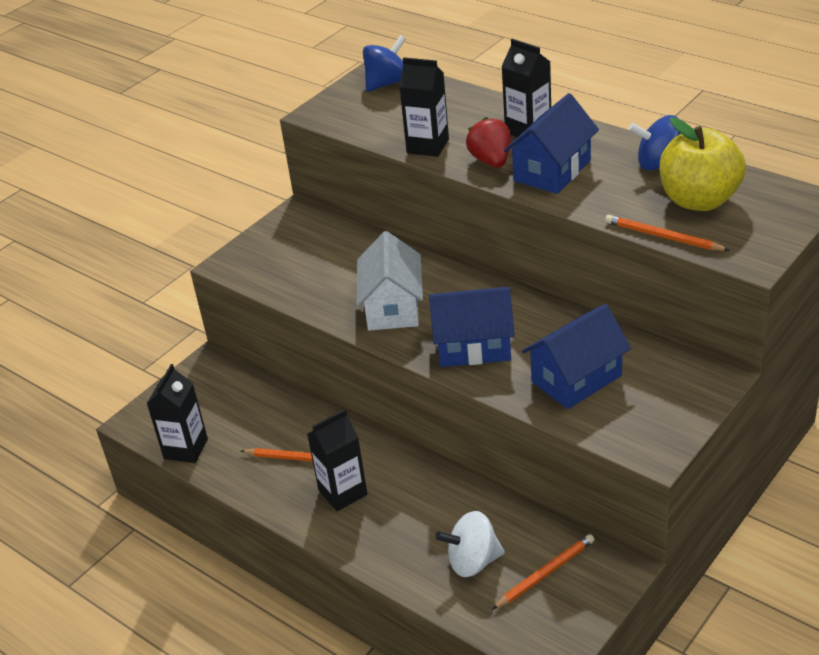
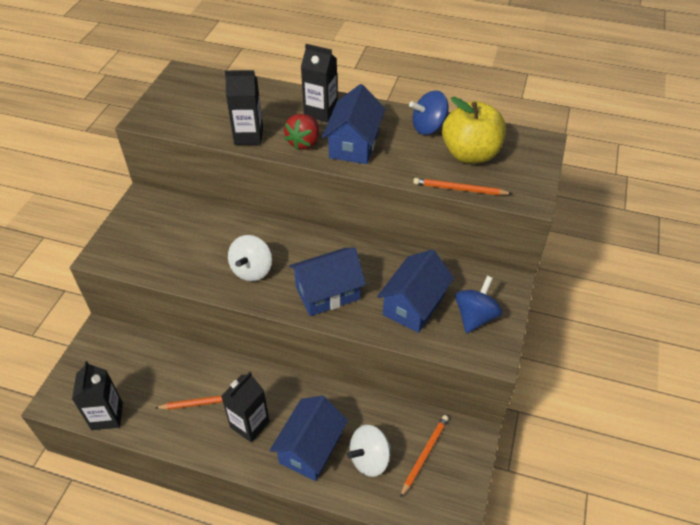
camera: 25 degrees left, 10 degrees up
white house [357,231,423,331] -> white spinning top [228,235,272,281]
blue spinning top [363,35,406,92] -> blue spinning top moved to [455,276,502,333]
red strawberry [466,117,511,168] -> red strawberry turned 120 degrees counterclockwise [284,114,319,150]
none -> blue house [270,396,348,481]

